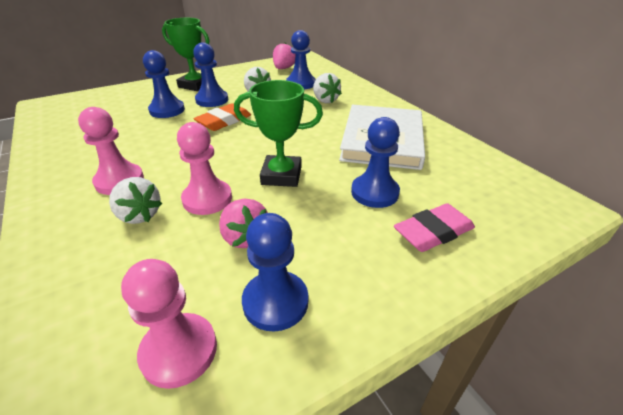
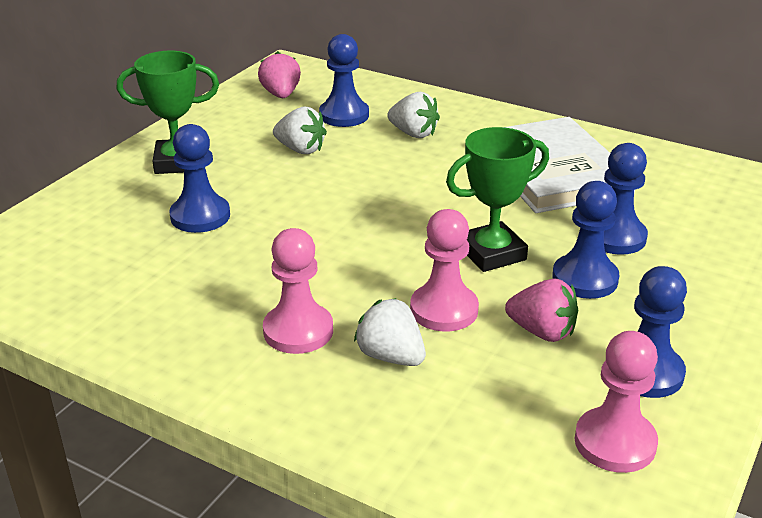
camera: 30 degrees left, 5 degrees down
white strawberry [109,177,162,224] -> white strawberry turned 150 degrees counterclockwise [354,298,426,366]
blue pawn [193,42,228,107] -> blue pawn moved to [552,181,619,299]
orange eraser [193,103,251,131] -> none
pink eraser [394,203,475,252] -> none

